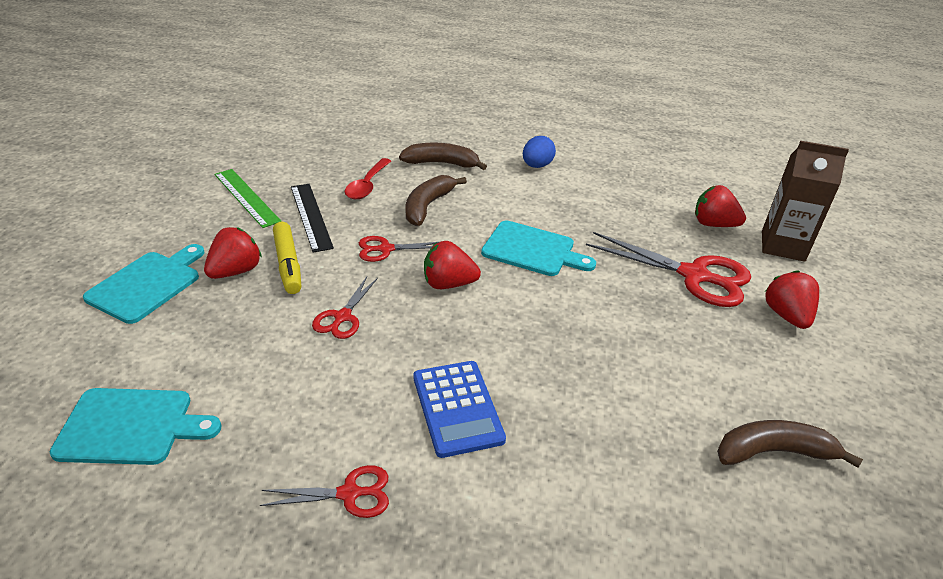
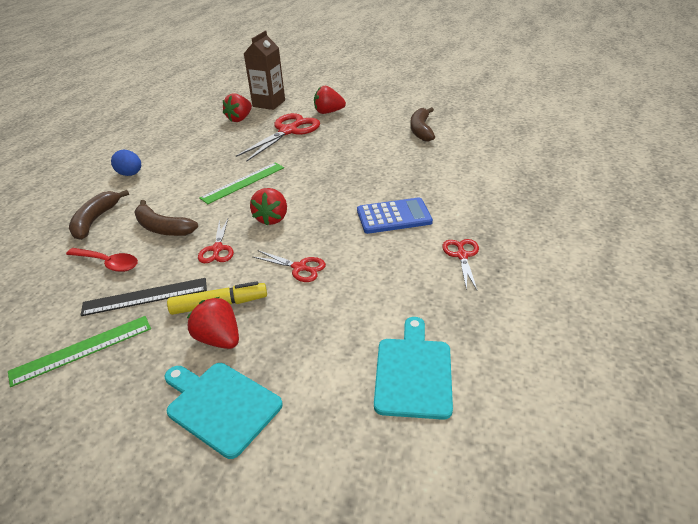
camera: 80 degrees left, 0 degrees up
turquoise cutting board [481,221,596,276] -> green ruler [199,162,284,204]

